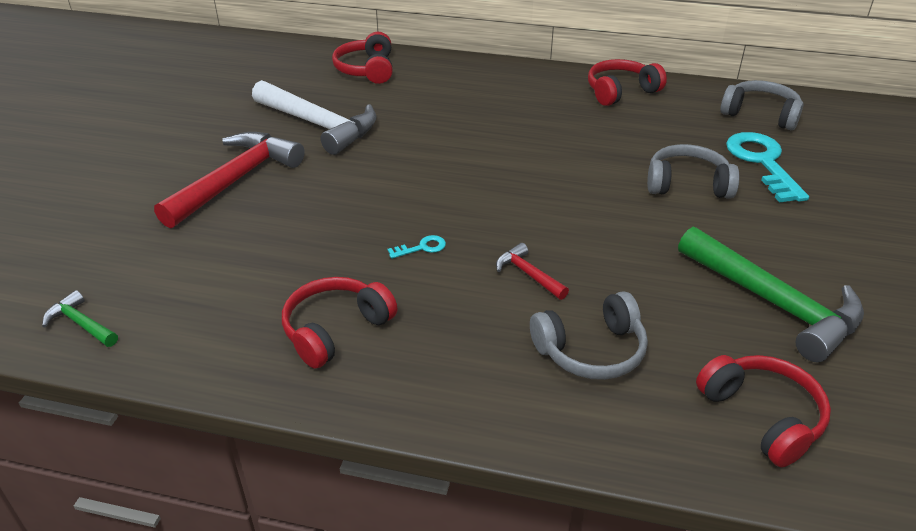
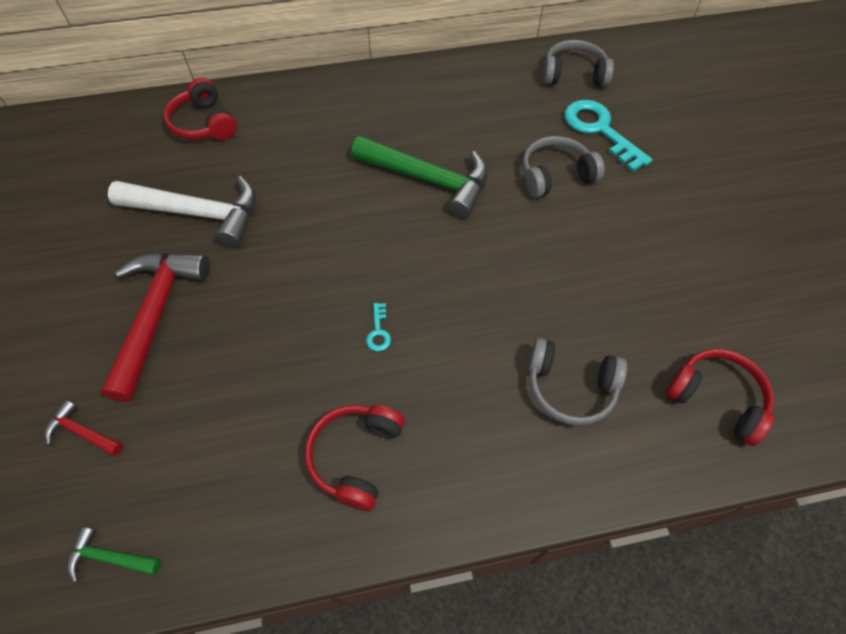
camera: 25 degrees left, 20 degrees up
turquoise key [387,235,446,259] -> turquoise key turned 135 degrees clockwise [366,303,391,351]
red hammer [496,243,569,300] -> red hammer moved to [45,400,123,456]
grey headphones [530,291,648,380] -> grey headphones turned 60 degrees clockwise [528,338,627,426]
red headphones [588,59,667,106] -> none
green hammer [678,226,864,362] -> green hammer moved to [351,136,488,219]

